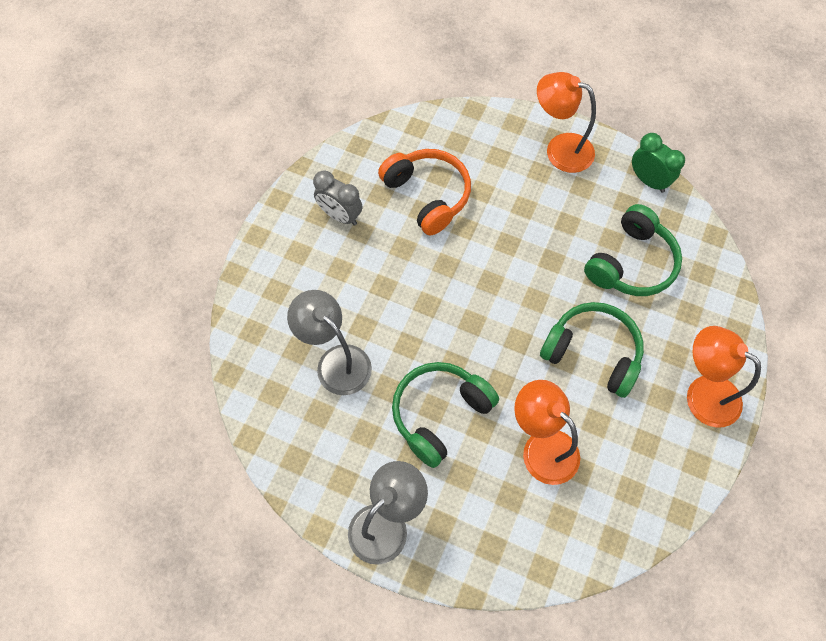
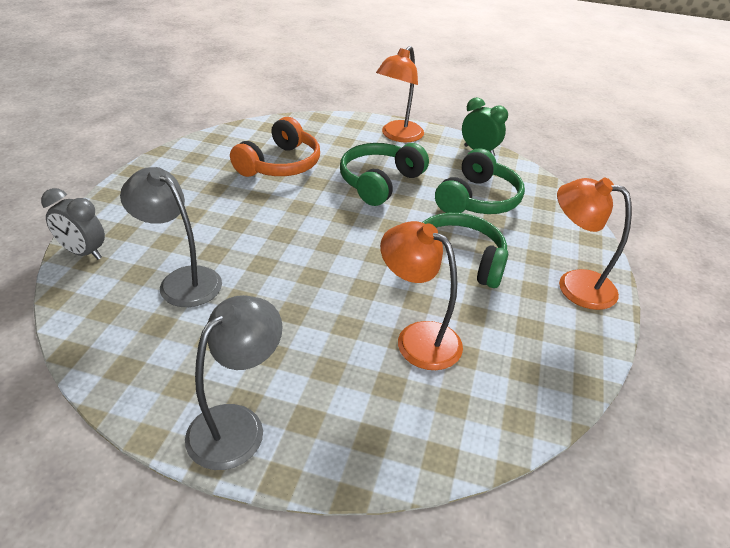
camera: 10 degrees left, 25 degrees down
grey clock [313,170,362,225] -> grey clock moved to [41,188,105,260]
orange headphones [378,149,471,235] -> orange headphones turned 75 degrees clockwise [230,117,320,177]
green headphones [392,362,499,468] -> green headphones moved to [340,143,429,206]
orange lamp [537,72,596,173] -> orange lamp turned 75 degrees counterclockwise [376,46,424,142]

